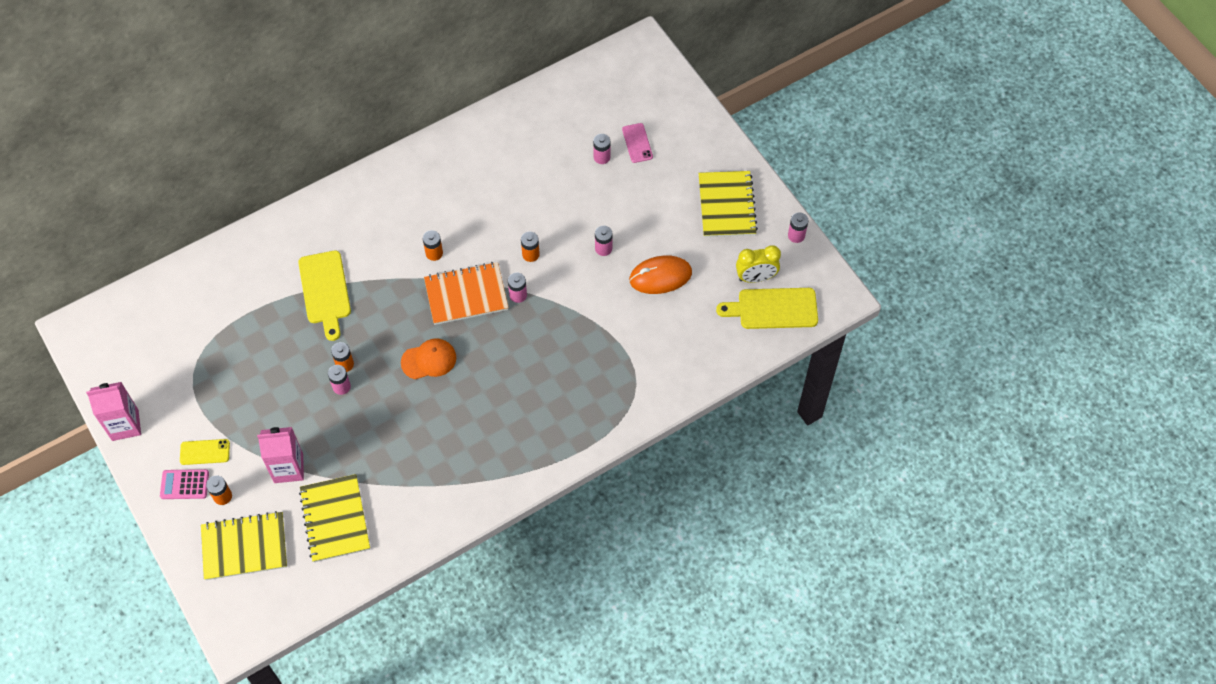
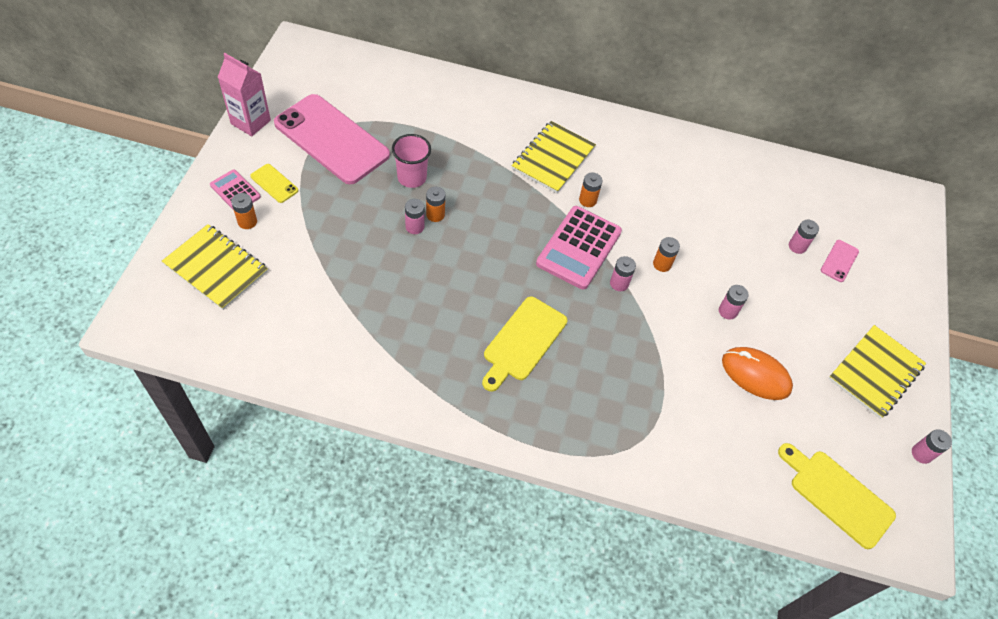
camera: 40 degrees right, 5 degrees down
pink carton [257,427,304,483] -> none
yellow cutting board [298,251,351,341] -> yellow cutting board moved to [482,296,567,391]
yellow notebook [299,474,370,562] -> yellow notebook moved to [512,121,596,193]
orange cap [401,338,456,379] -> none
orange notebook [424,262,509,325] -> pink calculator [536,206,622,290]
yellow clock [736,245,781,283] -> none
none -> pink phone [274,94,390,184]
none -> pink cup [392,134,431,188]

